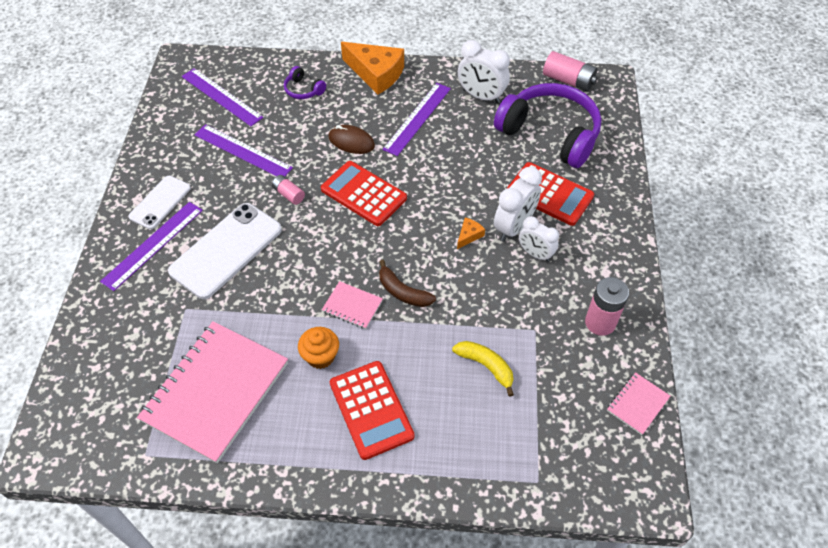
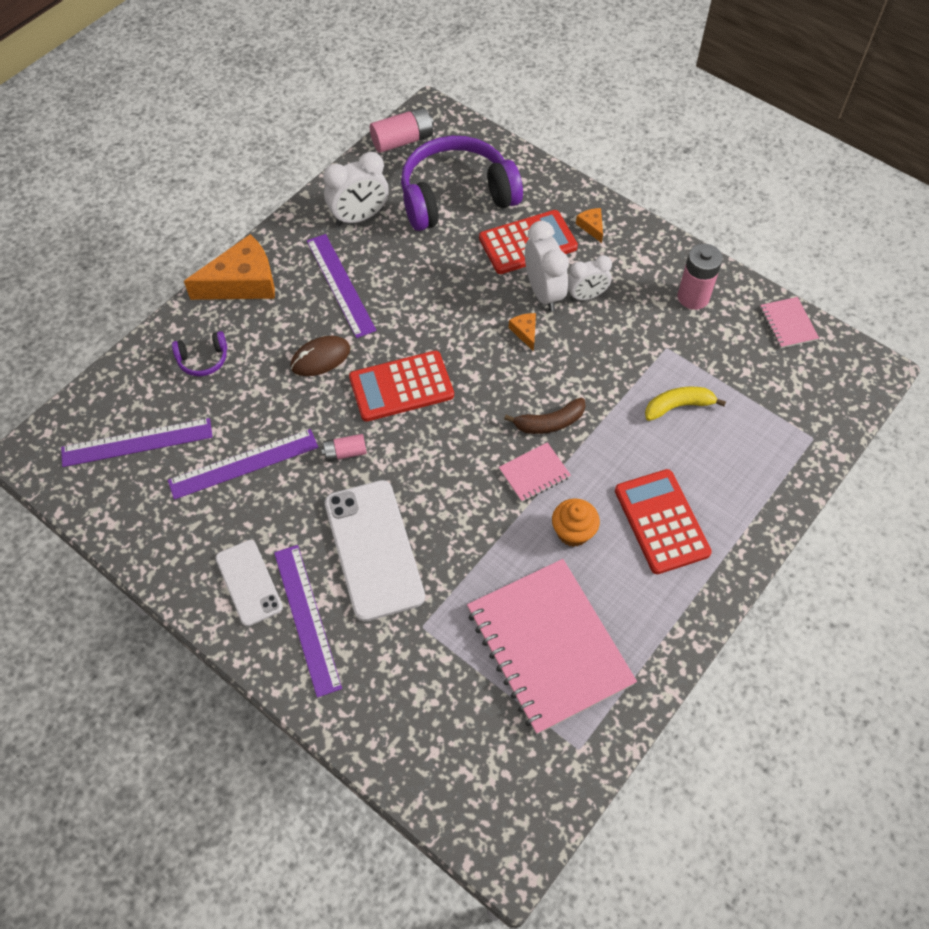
camera: 55 degrees left, 5 degrees up
red calculator [330,361,415,460] -> red calculator turned 120 degrees counterclockwise [615,469,712,574]
none -> orange cheese [576,208,603,243]

